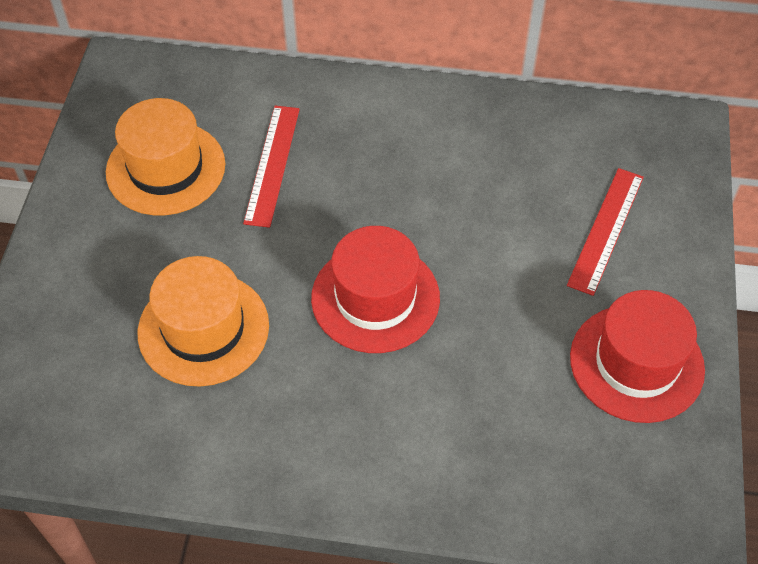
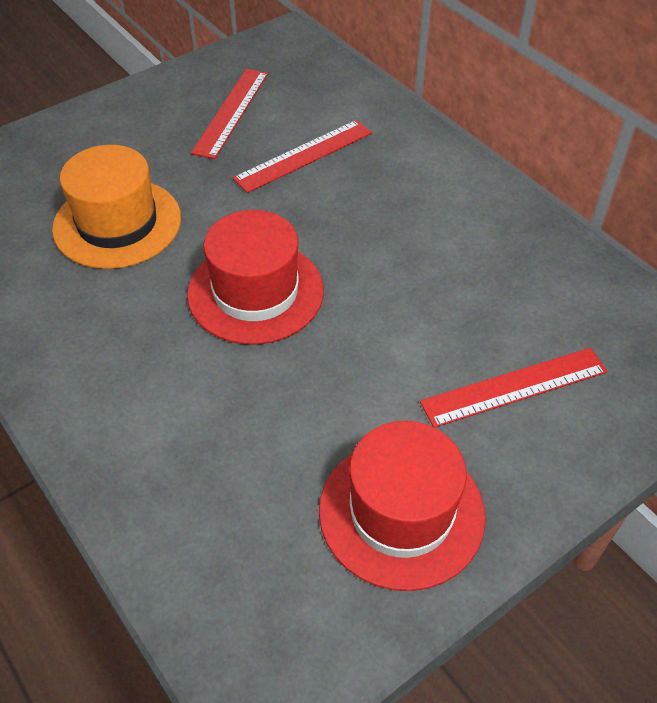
camera: 45 degrees right, 5 degrees down
orange hat [106,98,225,215] -> red ruler [191,69,268,159]

